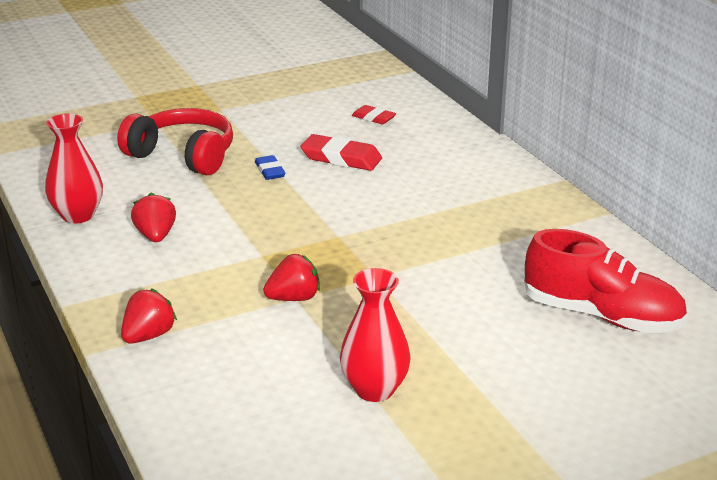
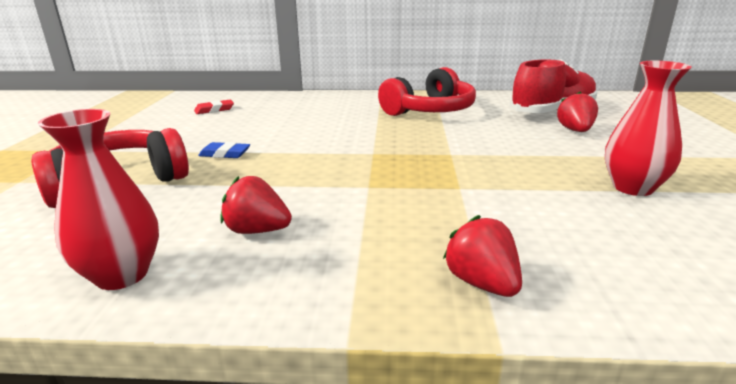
camera: 60 degrees left, 5 degrees down
red strawberry [263,254,320,301] -> red strawberry moved to [557,92,598,132]
red eraser [301,134,382,171] -> none
none -> red headphones [378,67,476,116]

